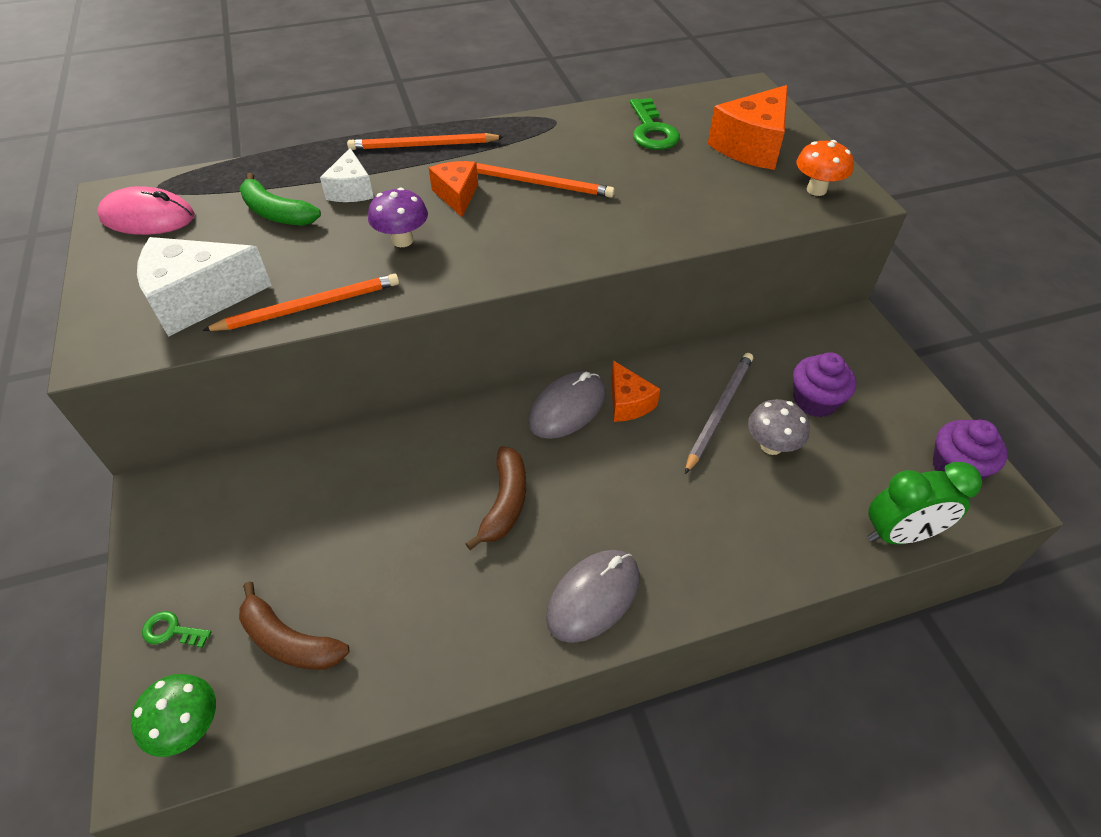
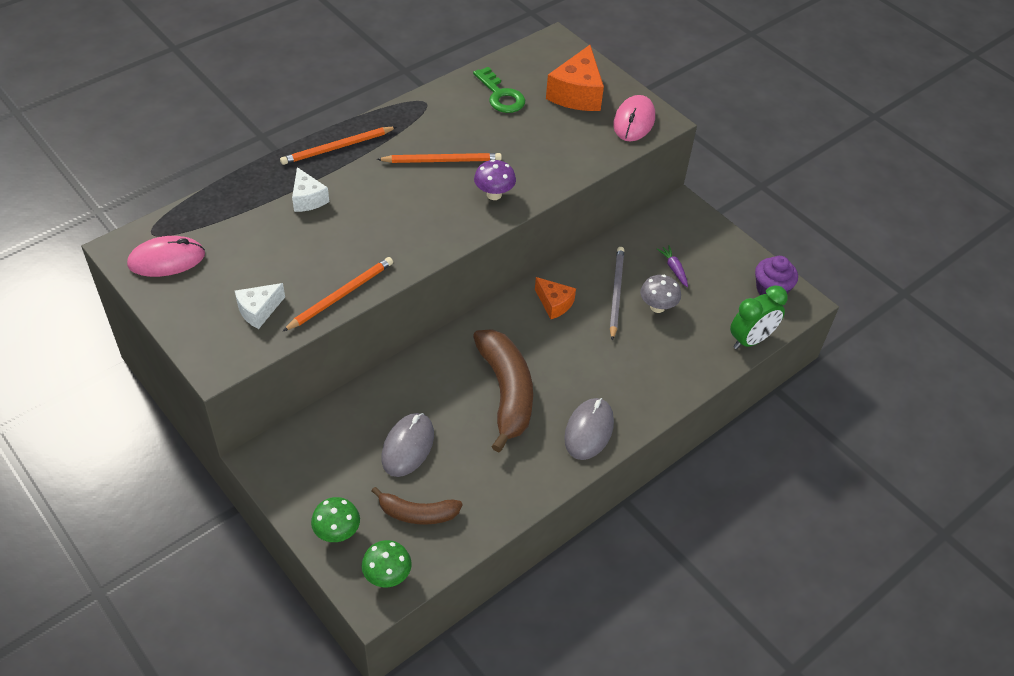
camera: 25 degrees left, 0 degrees up
white cheese [137,237,272,337] -> white cheese [235,283,285,329], size x0.59
green key [142,611,212,648] -> green mushroom [311,497,360,542]
green banana [240,173,321,226] -> none
purple mushroom [368,187,428,247] -> purple mushroom moved to [474,159,516,200]
orange cheese [429,161,478,217] -> none
brown banana [465,446,526,550] -> brown banana [473,329,533,453], size x1.72
grey mouse [528,371,606,439] -> grey mouse moved to [382,413,434,477]
purple cupcake [793,352,856,417] -> purple carrot [657,245,688,287]
orange mushroom [796,140,854,196] -> pink mouse [613,95,655,141]

